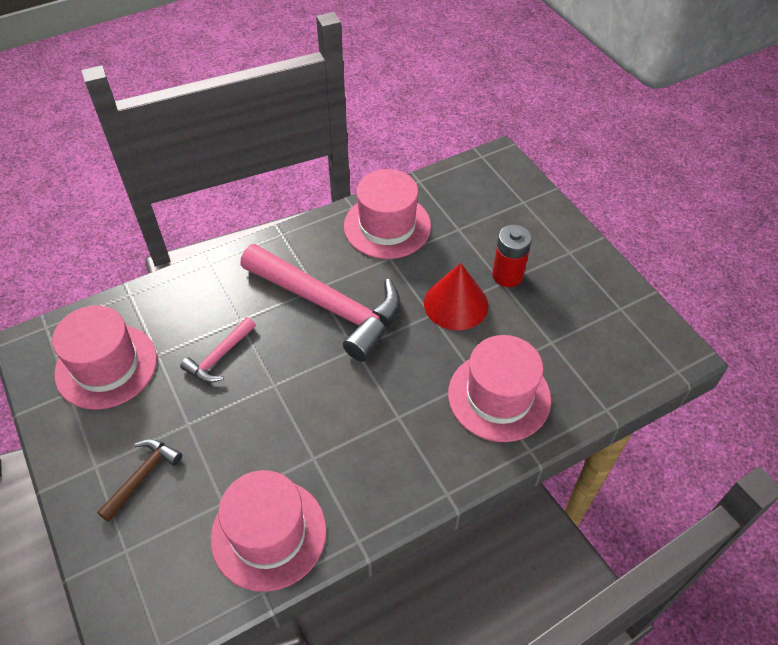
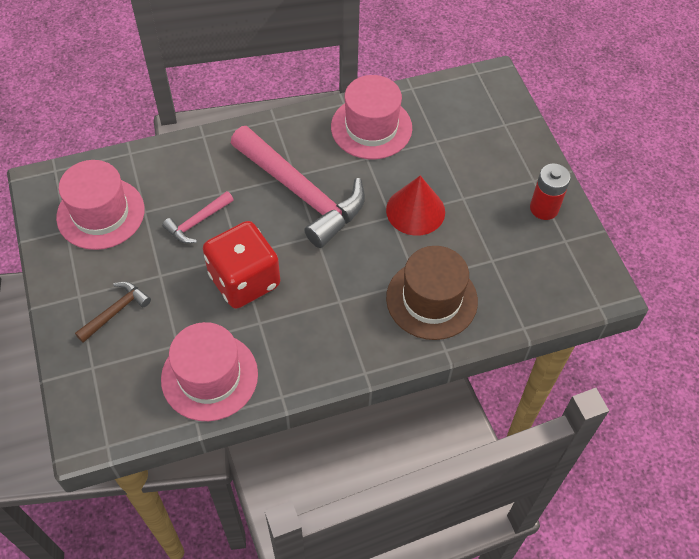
camera: 10 degrees right, 5 degrees up
pink hat [448,335,551,442] -> brown hat [386,246,478,340]
red battery [492,225,532,287] -> red battery moved to [530,164,571,220]
none -> red dice [203,221,280,309]

